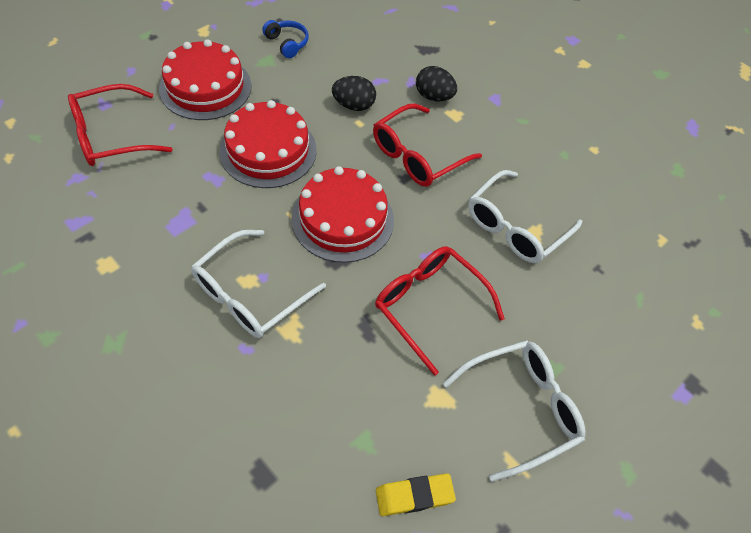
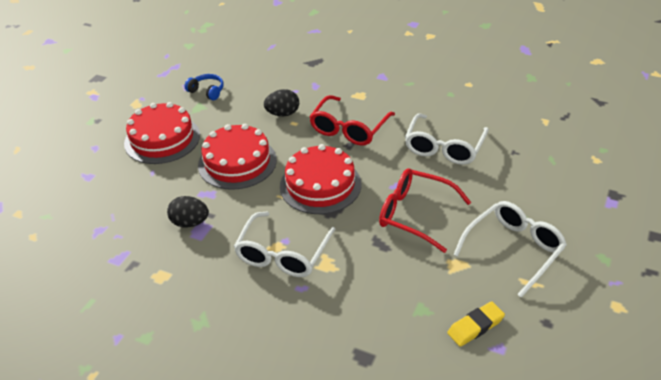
camera: 15 degrees left, 15 degrees down
red glasses [68,84,172,166] -> none
black egg [416,66,457,101] -> black egg moved to [167,196,209,228]

